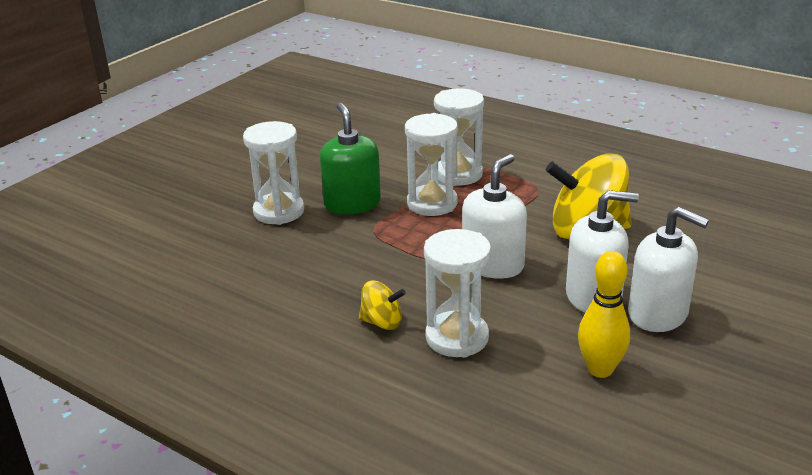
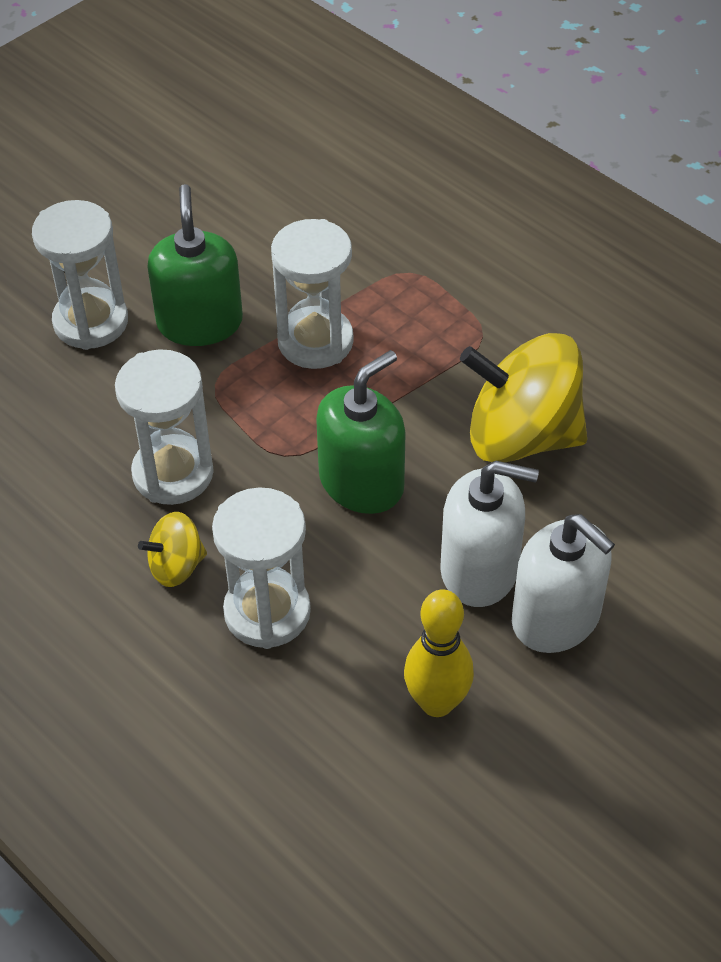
camera: 10 degrees right, 20 degrees up
yellow spinning top [359,281,406,330] -> yellow spinning top turned 135 degrees clockwise [138,512,207,587]
white hourglass [434,88,484,186] -> white hourglass moved to [115,349,214,505]
white soap dispenser [462,154,527,279] -> green soap dispenser [316,350,406,514]

